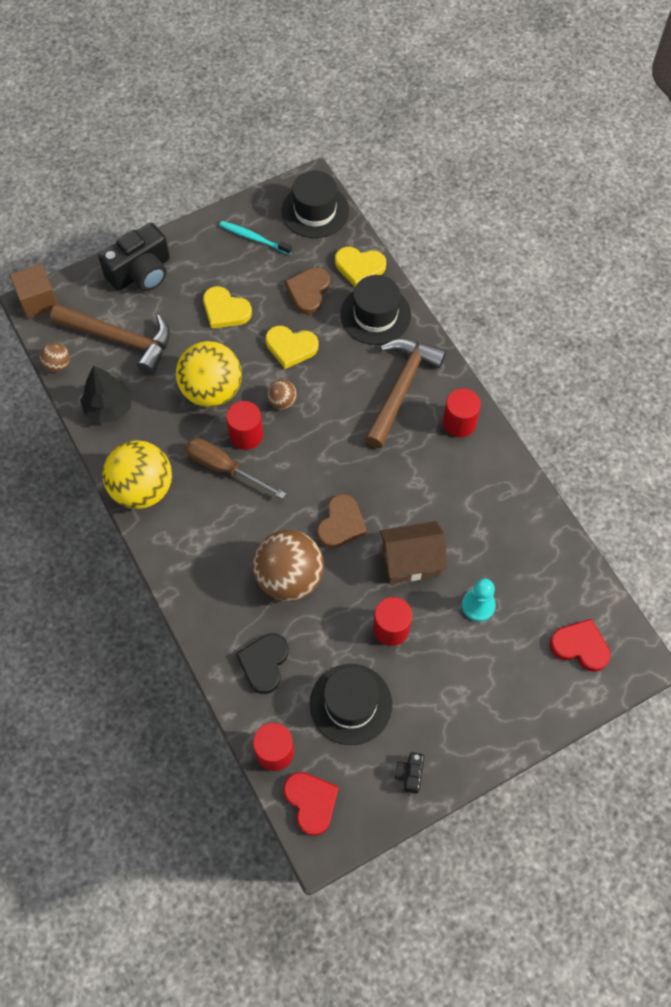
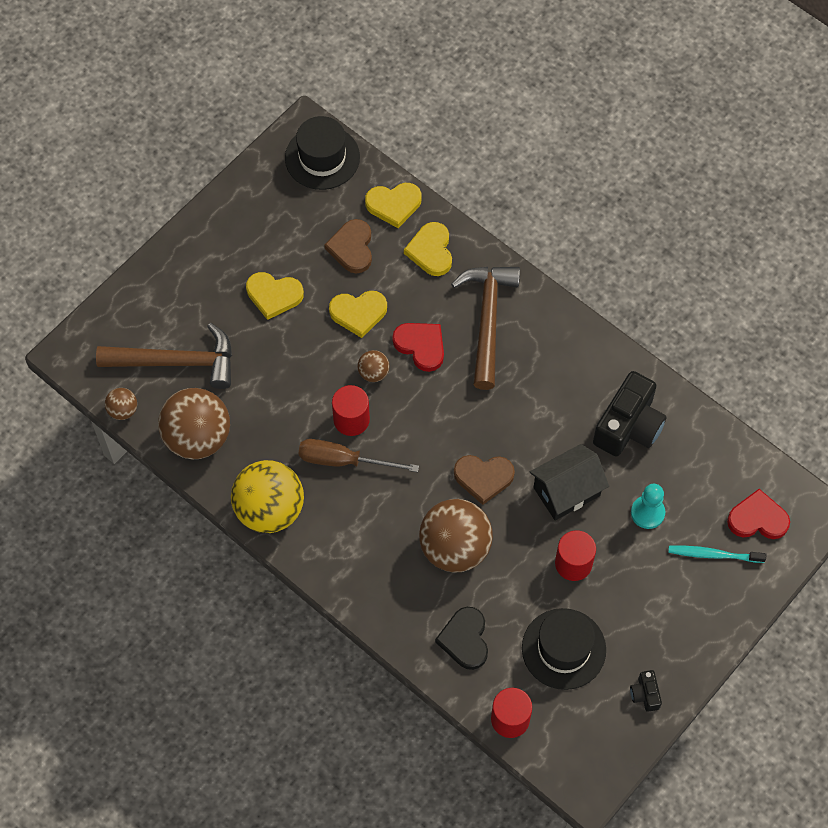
camera: 20 degrees left, 0 degrees up
brown cube [10,264,58,319] -> none
black tree [80,366,132,423] -> brown ball [158,388,230,460]
black camera [98,223,170,291] -> black camera moved to [593,371,667,457]
yellow ball [176,341,242,407] -> none
turquoise toothbrush [219,221,292,255] -> turquoise toothbrush moved to [668,546,766,563]
red heart [283,772,339,836] -> red heart moved to [392,323,444,372]
brown heart [317,494,367,548] -> brown heart turned 90 degrees clockwise [454,455,515,505]
black hat [340,275,411,345] -> yellow heart [404,222,452,276]
brown house [379,521,448,584] -> black house [530,444,609,521]
red cylinder [443,388,481,437] -> none

